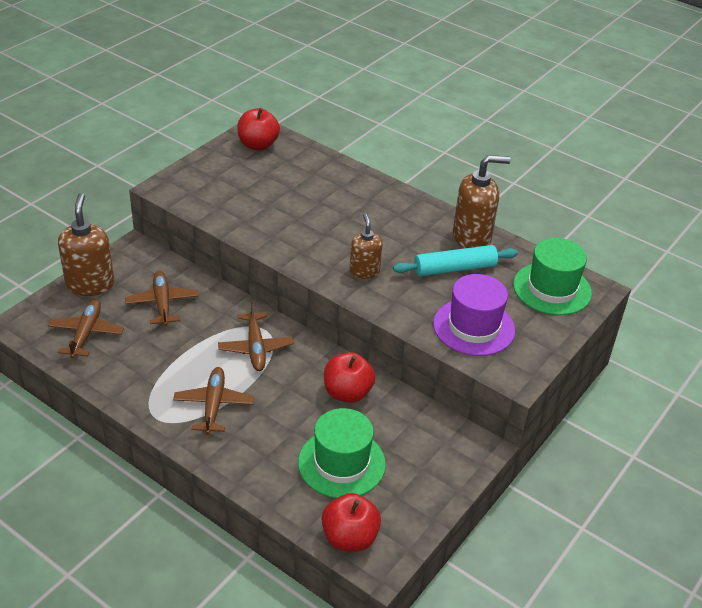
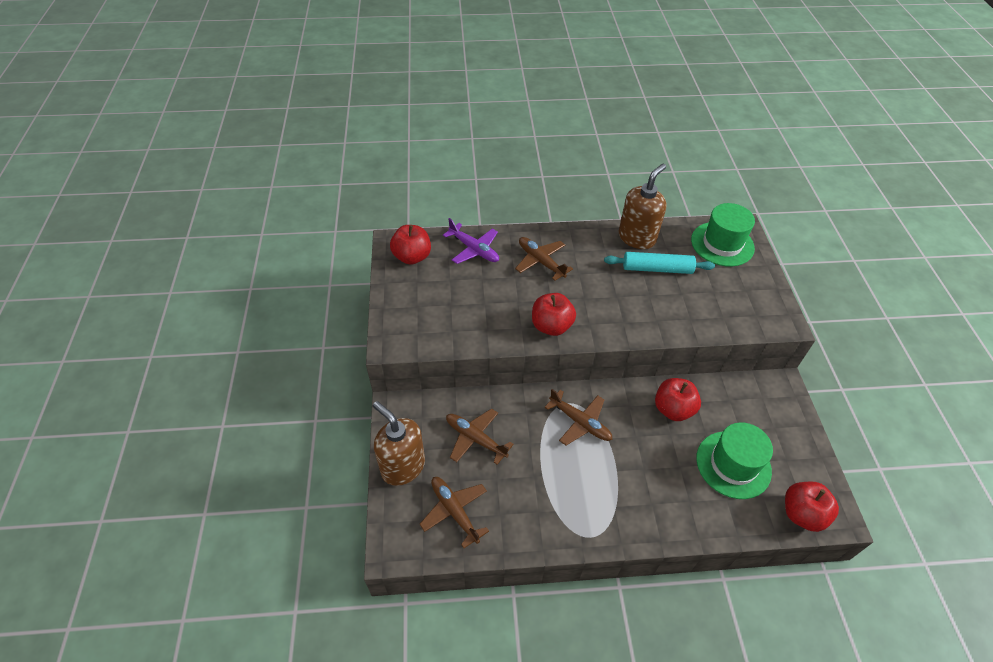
camera: 40 degrees left, 10 degrees up
brown plane [173,367,254,435] -> brown plane moved to [515,237,573,281]
brown soap dispenser [350,213,383,279] -> none
turquoise rolling pin [393,245,518,276] -> turquoise rolling pin turned 60 degrees clockwise [604,252,715,274]
purple hat [433,274,515,356] -> none
none -> purple plane [443,218,499,264]
none -> red apple [532,293,576,336]

